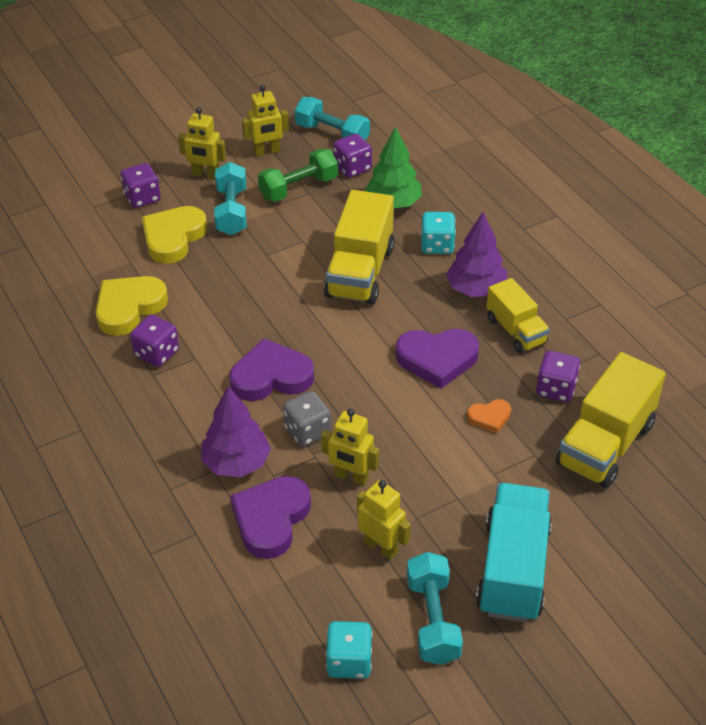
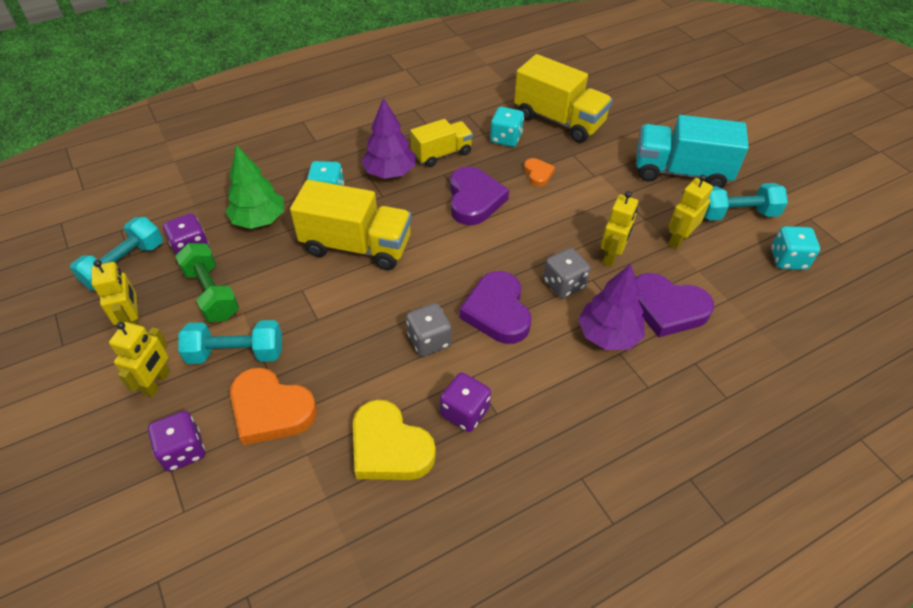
camera: 90 degrees left, 5 degrees up
yellow heart [142,206,207,264] -> orange heart [230,367,317,445]
purple dice [536,351,580,402] -> turquoise dice [490,107,524,147]
none -> grey dice [406,303,452,357]

